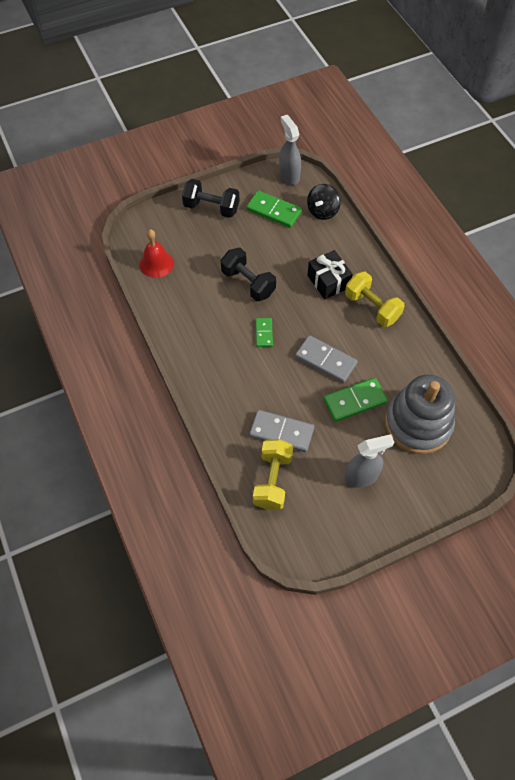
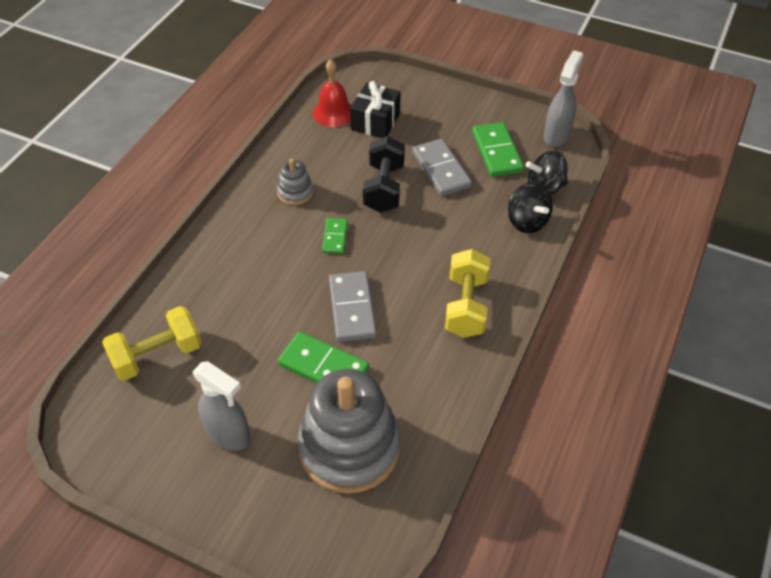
camera: 50 degrees right, 10 degrees down
black dumbbell [182,179,239,218] -> none
grey domino [249,410,314,452] -> grey domino moved to [412,139,472,196]
green domino [256,318,273,347] -> green domino turned 45 degrees counterclockwise [322,218,348,254]
black gift [307,250,353,299] -> black gift moved to [350,81,401,138]
none -> grey stacking toy [277,159,313,205]
none -> black spinning top [508,183,553,233]

